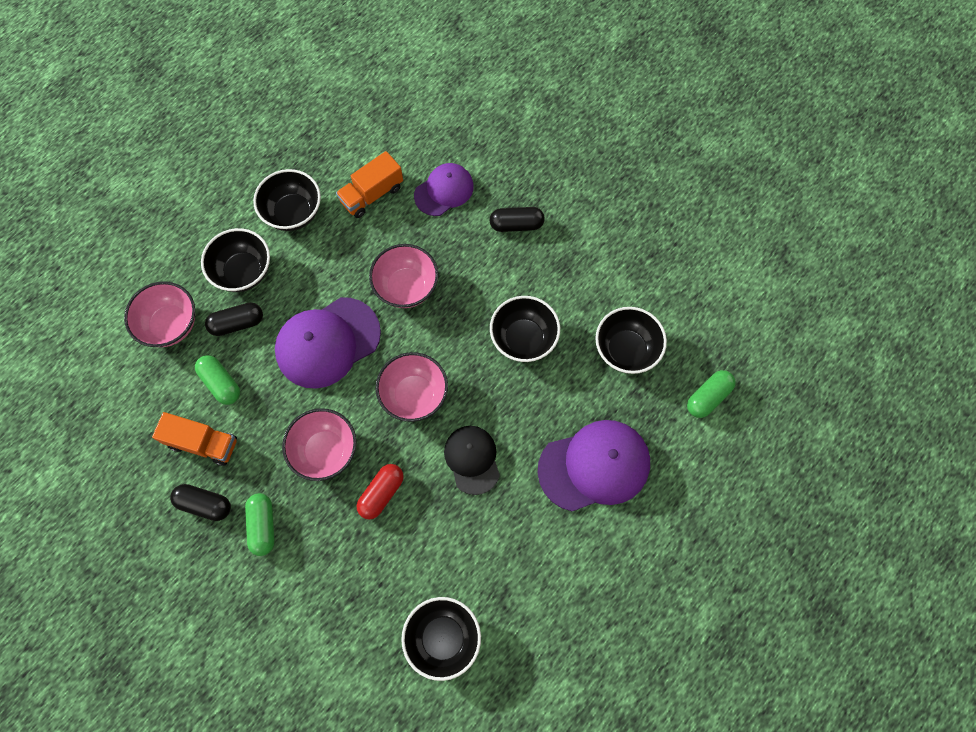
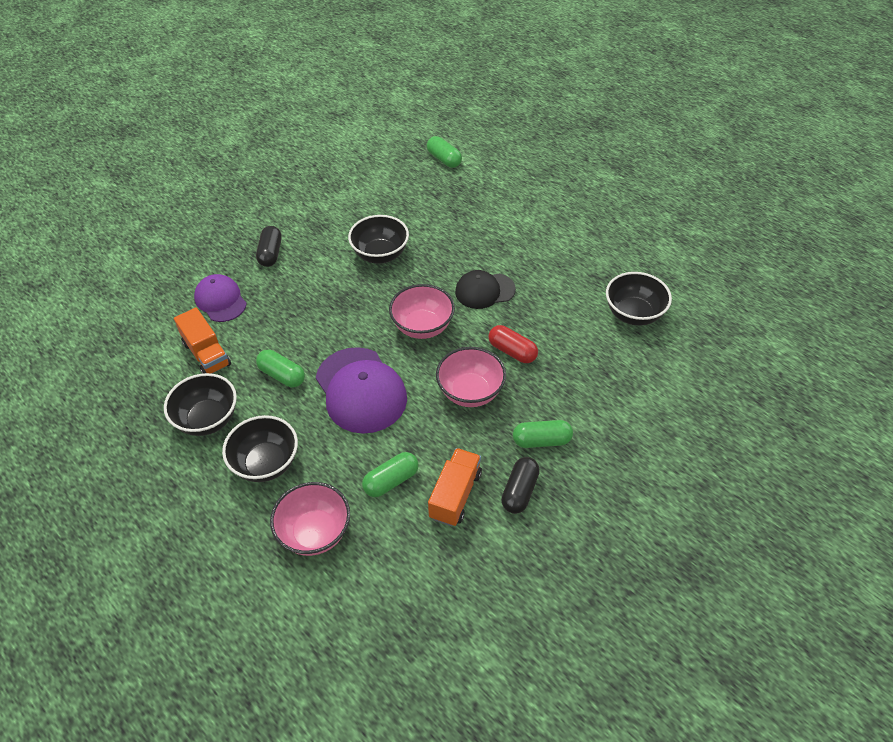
camera: 85 degrees left, 20 degrees down
black capsule [205,302,263,336] -> none
pink bowl [369,244,439,308] -> none
purple cap [537,420,650,511] -> none
black bowl [595,307,667,374] -> none
none -> green capsule [256,350,305,387]

